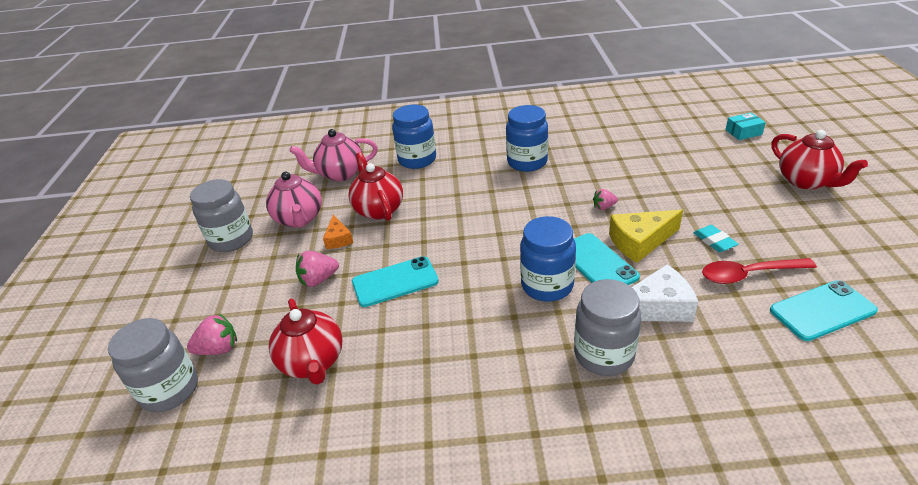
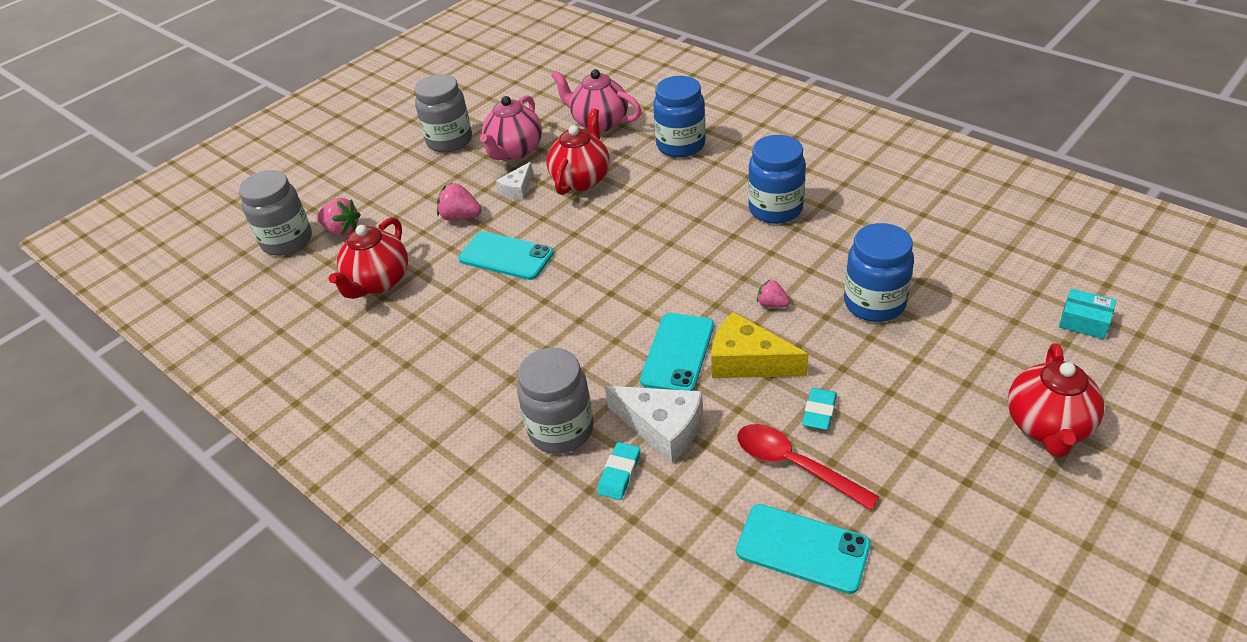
camera: 45 degrees right, 5 degrees up
orange cheese [323,215,353,249] -> white cheese [496,162,533,200]
blue jar [520,216,576,302] -> blue jar moved to [844,223,914,322]
none -> turquoise eraser [598,442,640,500]

